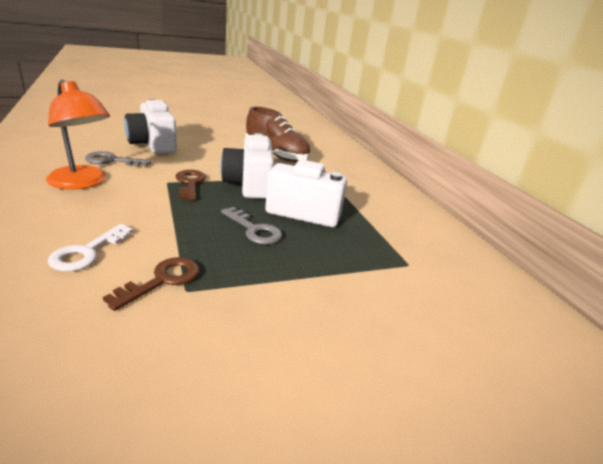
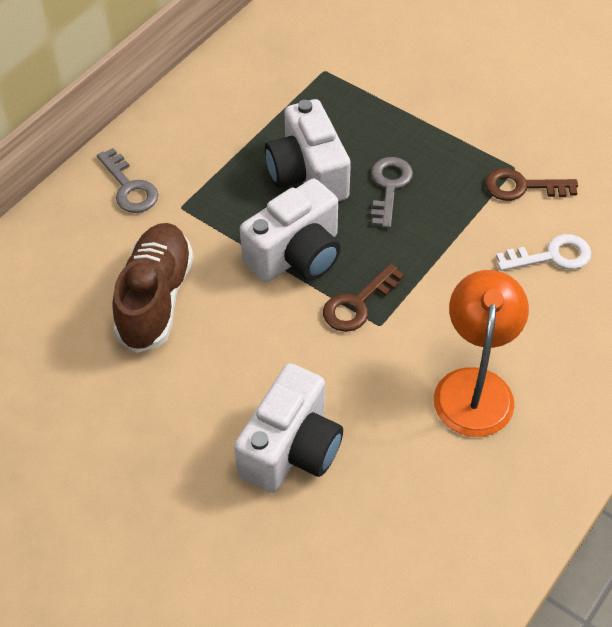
camera: 120 degrees left, 25 degrees up
grey key [85,151,151,167] -> grey key moved to [97,148,158,213]

